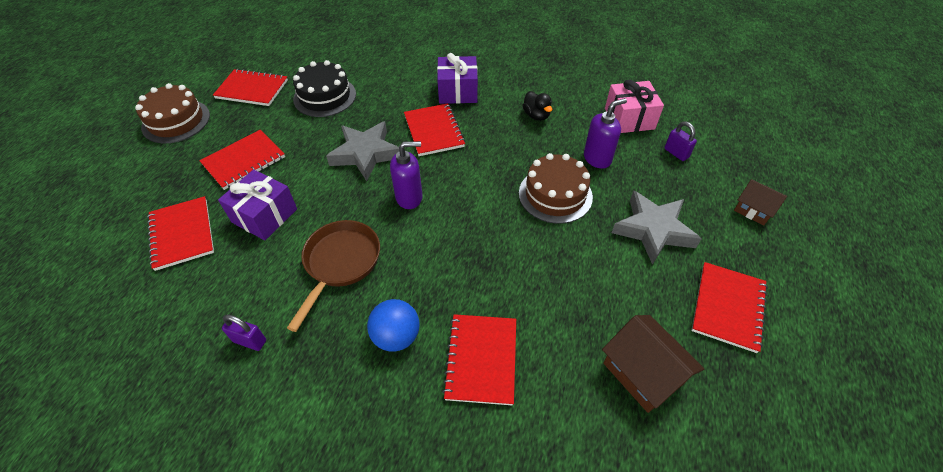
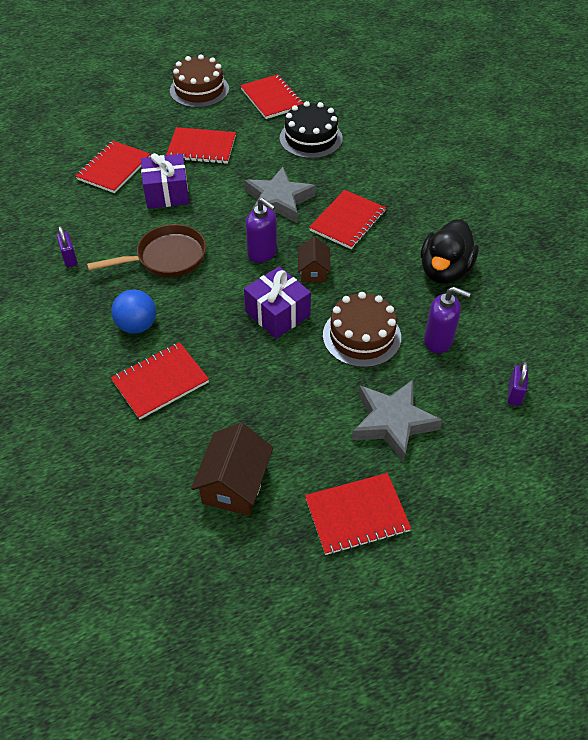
camera: 50 degrees right, 0 degrees up
purple gift [437,53,478,104] -> purple gift moved to [244,266,311,339]
black duck [522,91,552,121] -> black duck [421,219,479,284], size x1.85
pink gift [605,80,664,133] -> none
brown house [734,179,787,225] -> brown house moved to [298,236,331,282]

